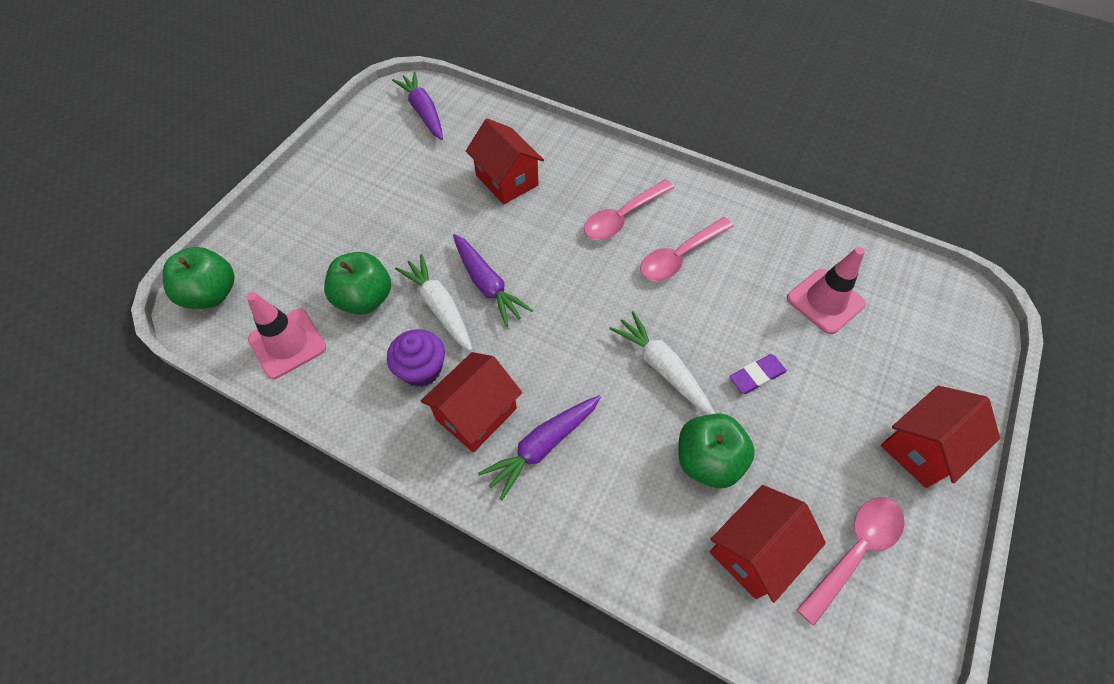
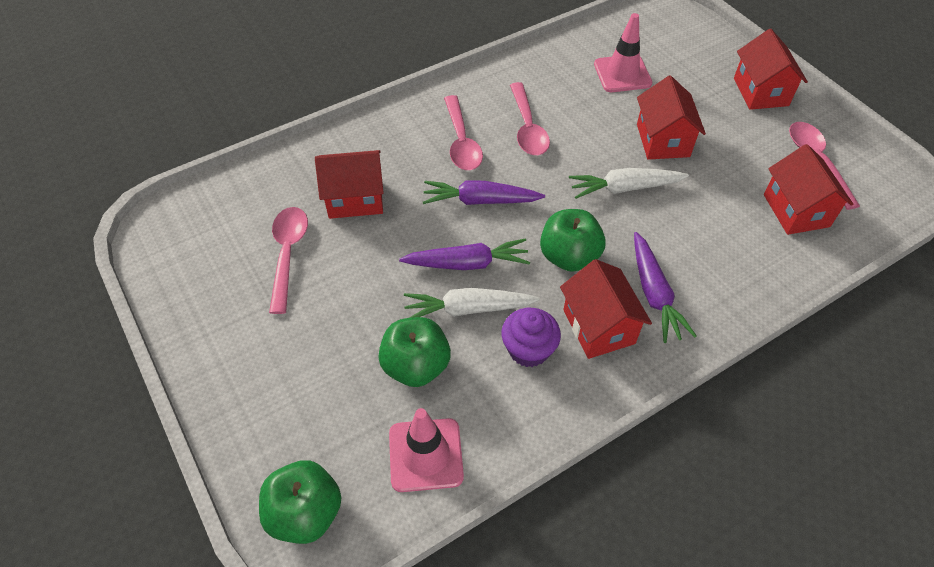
camera: 60 degrees left, 5 degrees down
purple carrot [392,72,443,140] -> purple carrot moved to [423,180,545,205]
green apple [678,413,755,488] -> green apple moved to [540,209,606,272]
purple eraser [729,354,787,394] -> red house [637,75,706,160]
none -> pink spoon [269,207,308,314]

